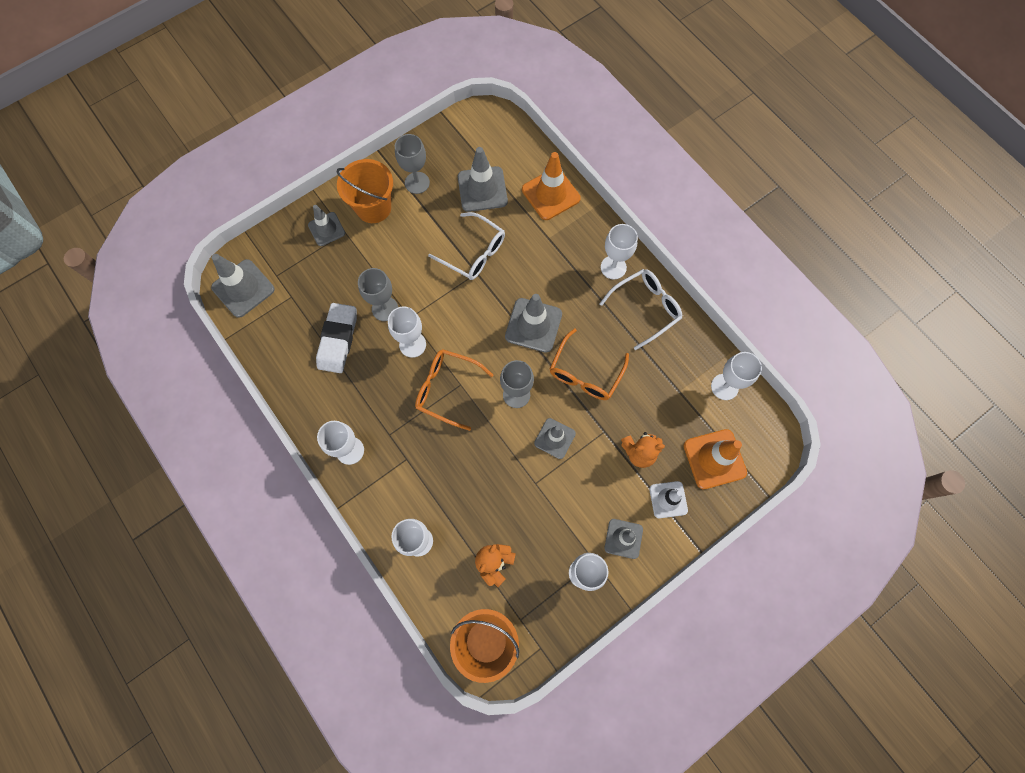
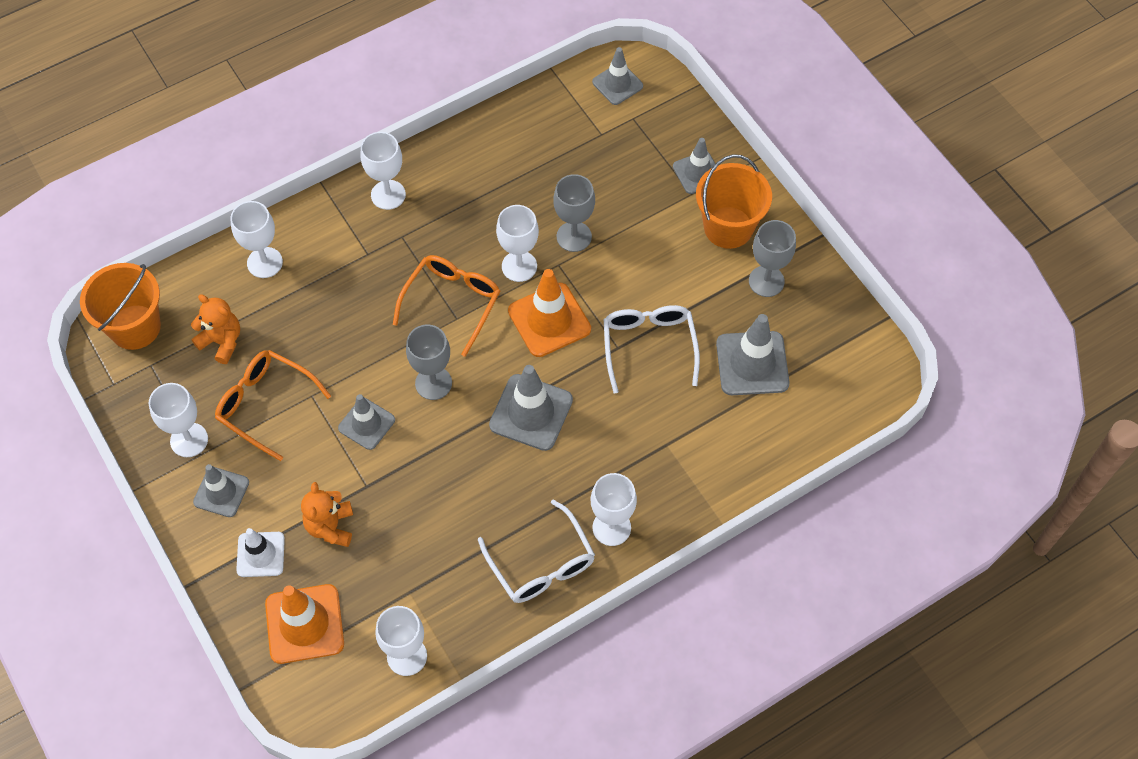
camera: 95 degrees right, 10 degrees down
grey traffic cone [211,254,275,318] -> grey traffic cone [592,47,643,105], size x0.64
white eraser [316,303,357,373] -> none
white glasses [428,212,505,280] -> white glasses turned 135 degrees clockwise [604,305,700,393]
orange traffic cone [522,152,581,220] -> orange traffic cone moved to [508,269,591,357]
orange glasses [550,329,629,400] -> orange glasses moved to [215,350,331,461]

